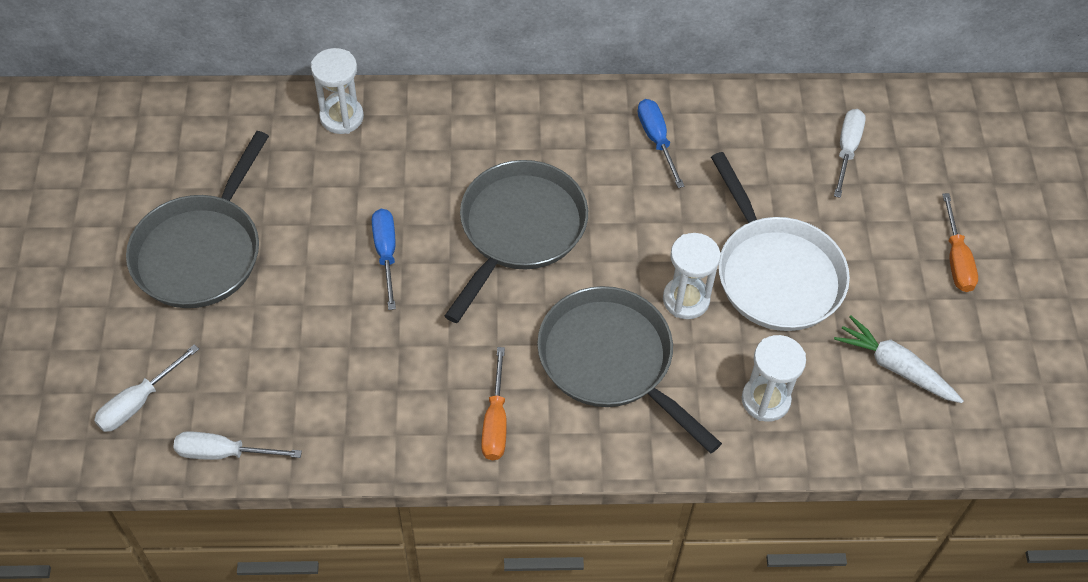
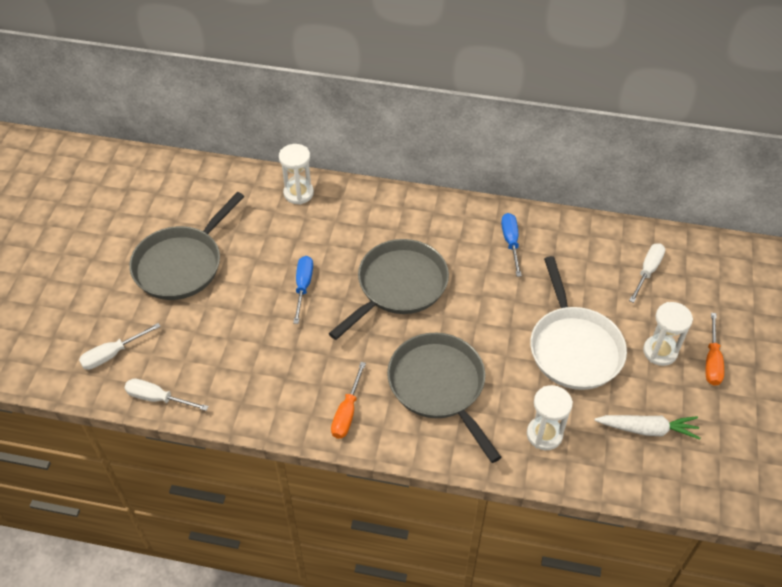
camera: 15 degrees right, 5 degrees down
white hourglass [663,233,721,319] -> white hourglass moved to [643,302,693,366]
white carrot [834,316,963,403] -> white carrot turned 135 degrees clockwise [594,415,700,440]

